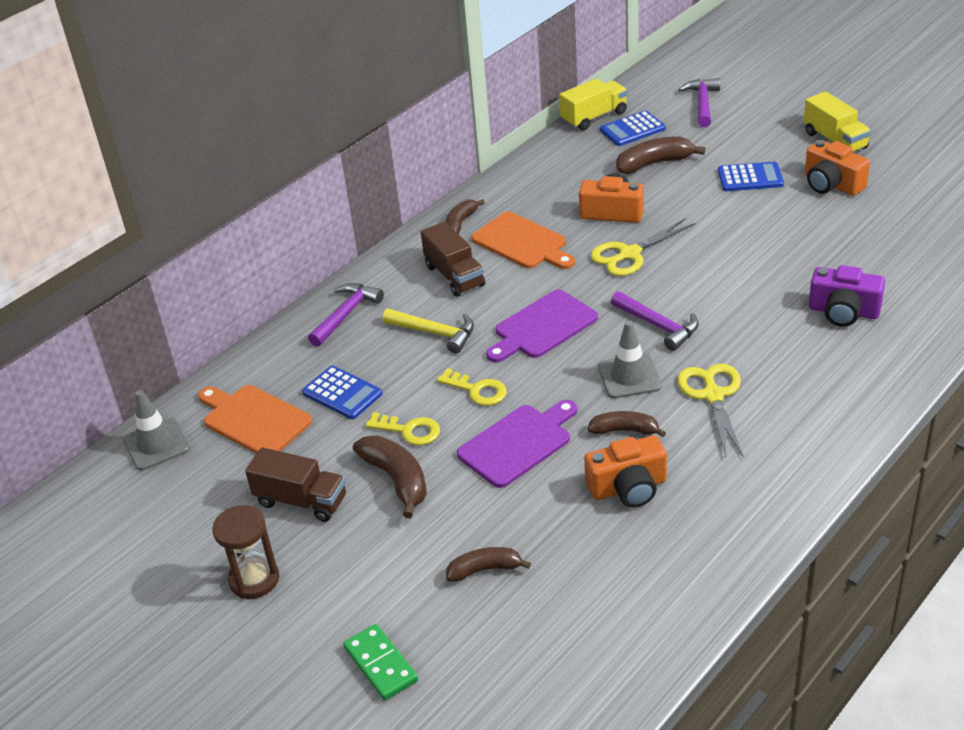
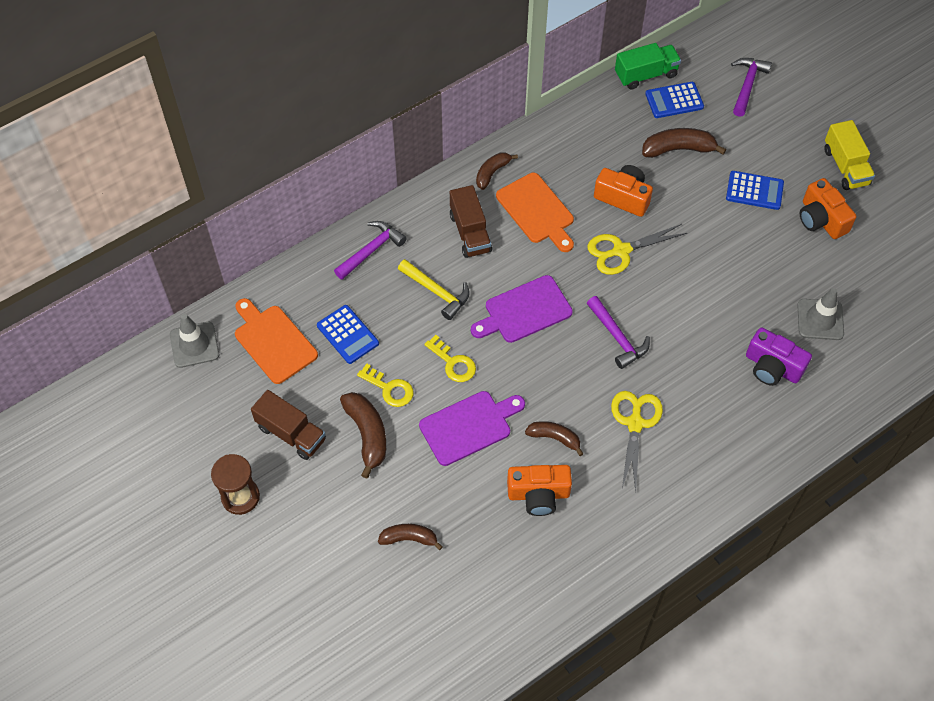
camera: 10 degrees right, 20 degrees up
green domino [343,624,418,700] -> none
yellow truck [559,79,628,130] -> green truck [615,43,681,90]
grey traffic cone [598,321,662,398] -> grey traffic cone moved to [797,288,844,340]

